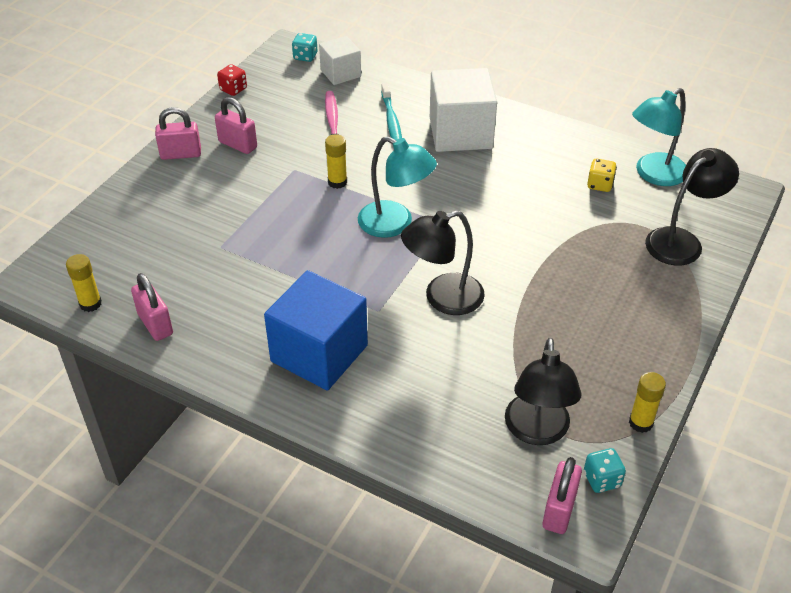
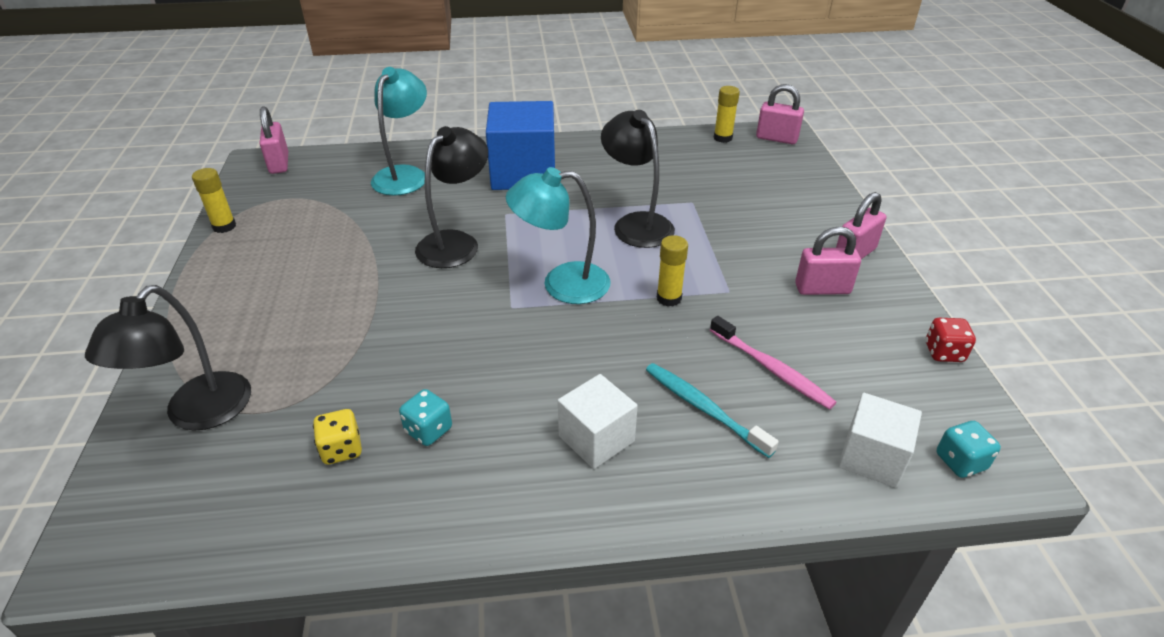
camera: 145 degrees right, 5 degrees down
pink padlock [131,273,173,341] -> pink padlock moved to [756,84,804,144]
white cube [430,68,497,152] -> white cube [558,374,638,469], size x0.58
black lamp [505,337,581,445] -> black lamp moved to [601,110,675,248]
turquoise dice [584,448,626,493] -> turquoise dice moved to [399,389,452,446]
turquoise lamp [632,88,686,186] -> turquoise lamp moved to [371,67,427,196]

